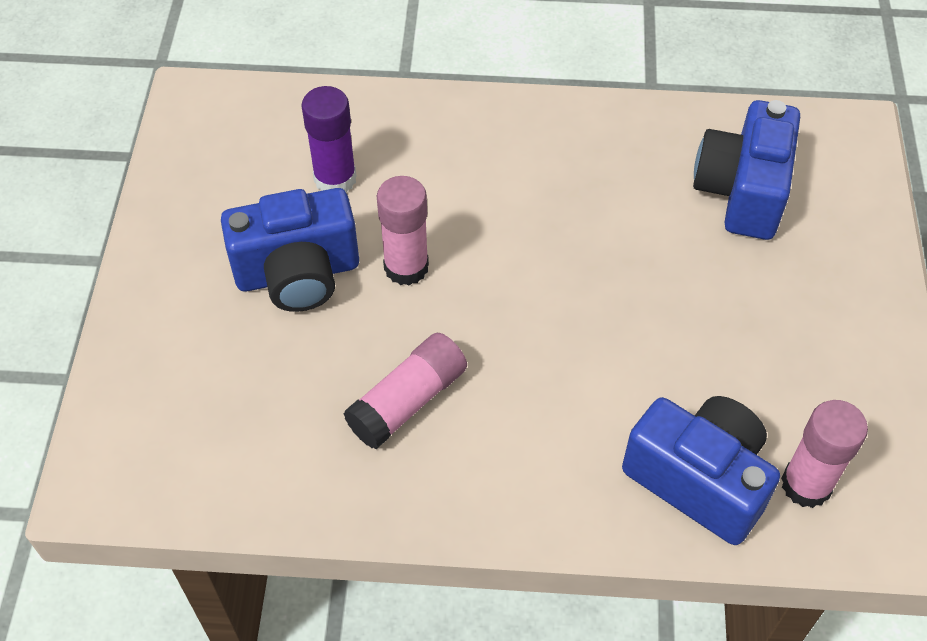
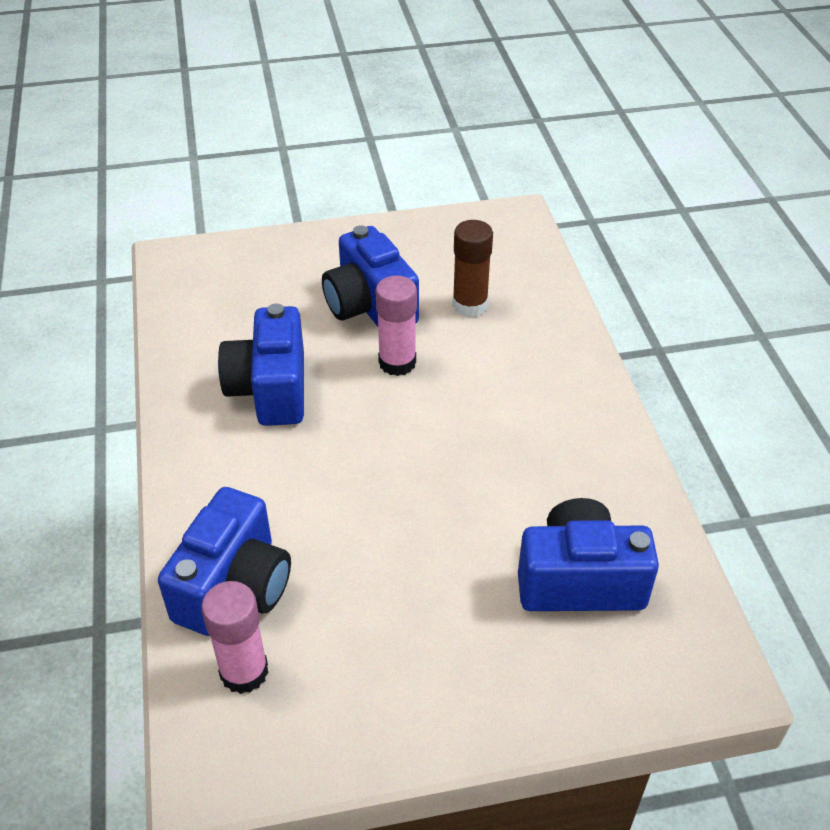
camera: 75 degrees right, 10 degrees down
purple glue stick [301,86,357,193] -> brown glue stick [452,220,493,317]
pink glue stick [343,333,467,449] -> blue camera [218,303,304,426]

